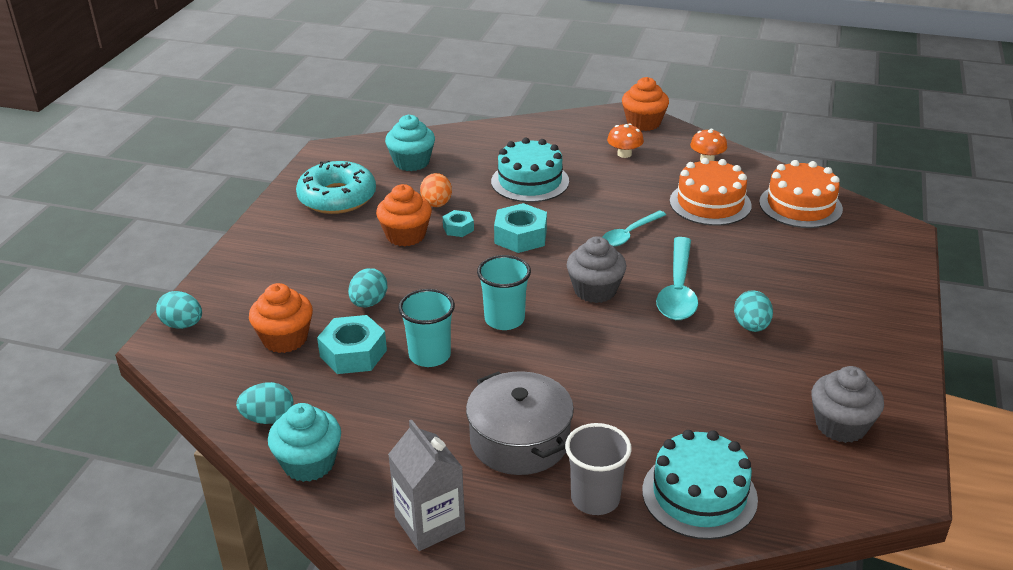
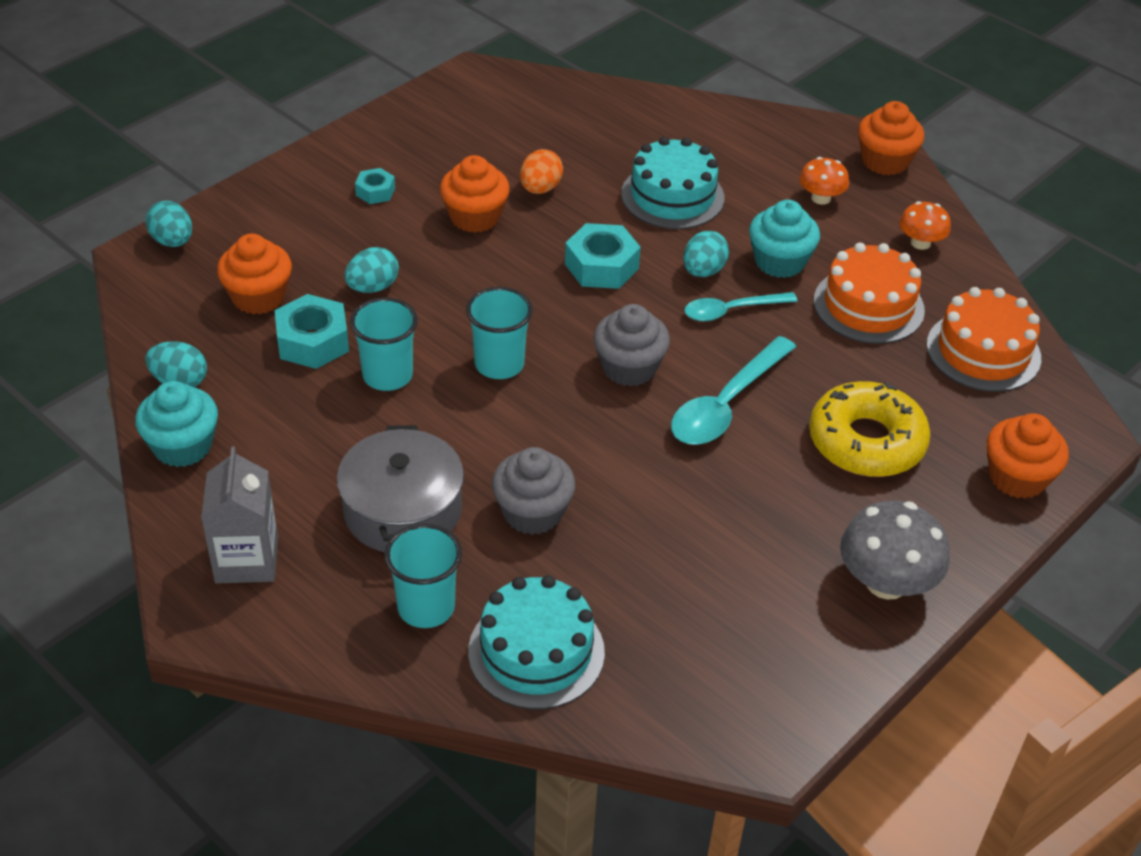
camera: 25 degrees right, 10 degrees up
turquoise donut [296,160,376,214] -> none
turquoise cupcake [385,115,435,171] -> turquoise cupcake moved to [749,200,820,278]
turquoise nut [442,210,474,237] -> turquoise nut moved to [355,168,395,204]
grey cup [565,423,632,515] -> turquoise cup [384,523,462,628]
turquoise egg [734,290,773,332] -> turquoise egg moved to [683,231,729,277]
grey cupcake [812,366,884,443] -> grey cupcake moved to [492,447,575,535]
none -> yellow donut [809,381,931,477]
none -> grey mushroom [840,501,950,600]
none -> orange cupcake [987,413,1069,499]

